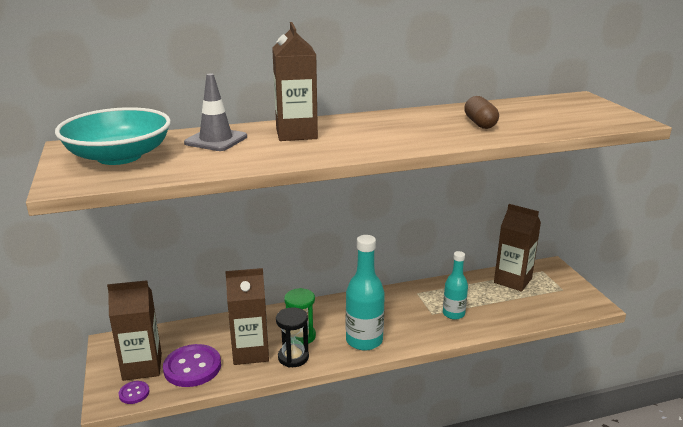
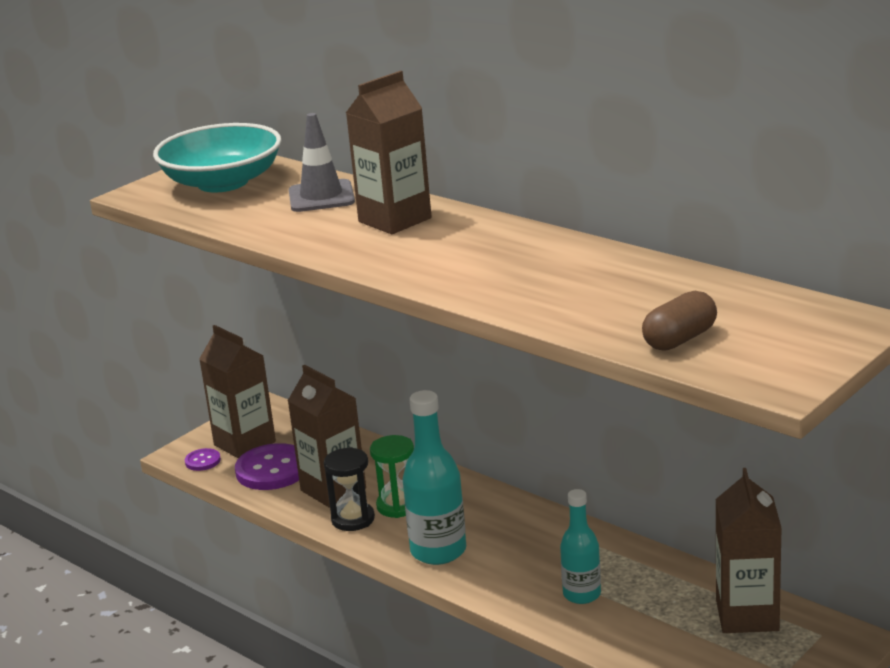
camera: 60 degrees right, 0 degrees up
brown capsule [464,96,499,129] -> brown capsule moved to [642,291,717,351]

